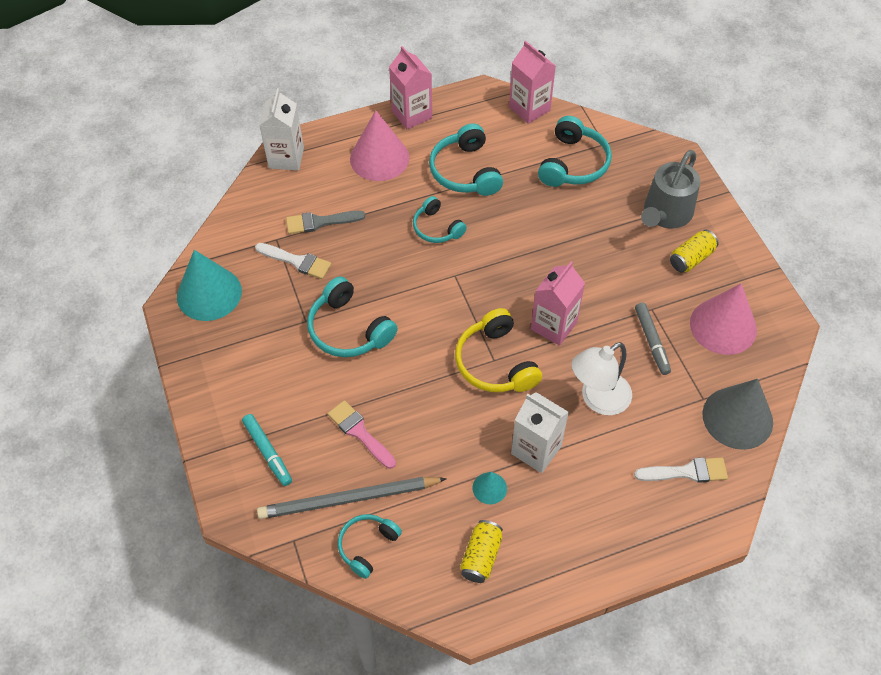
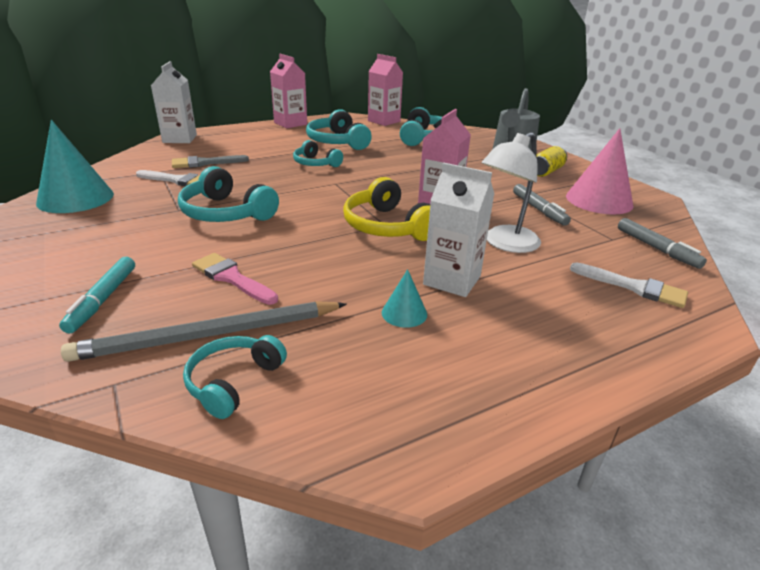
camera: 10 degrees left, 25 degrees down
turquoise marker [242,414,292,486] -> turquoise marker turned 45 degrees clockwise [59,257,135,334]
pink cone [350,110,409,181] -> none
yellow can [460,520,503,583] -> none
white brush [634,457,728,483] -> white brush turned 45 degrees clockwise [570,262,688,308]
grey cone [702,379,773,450] -> grey marker [618,218,707,269]

